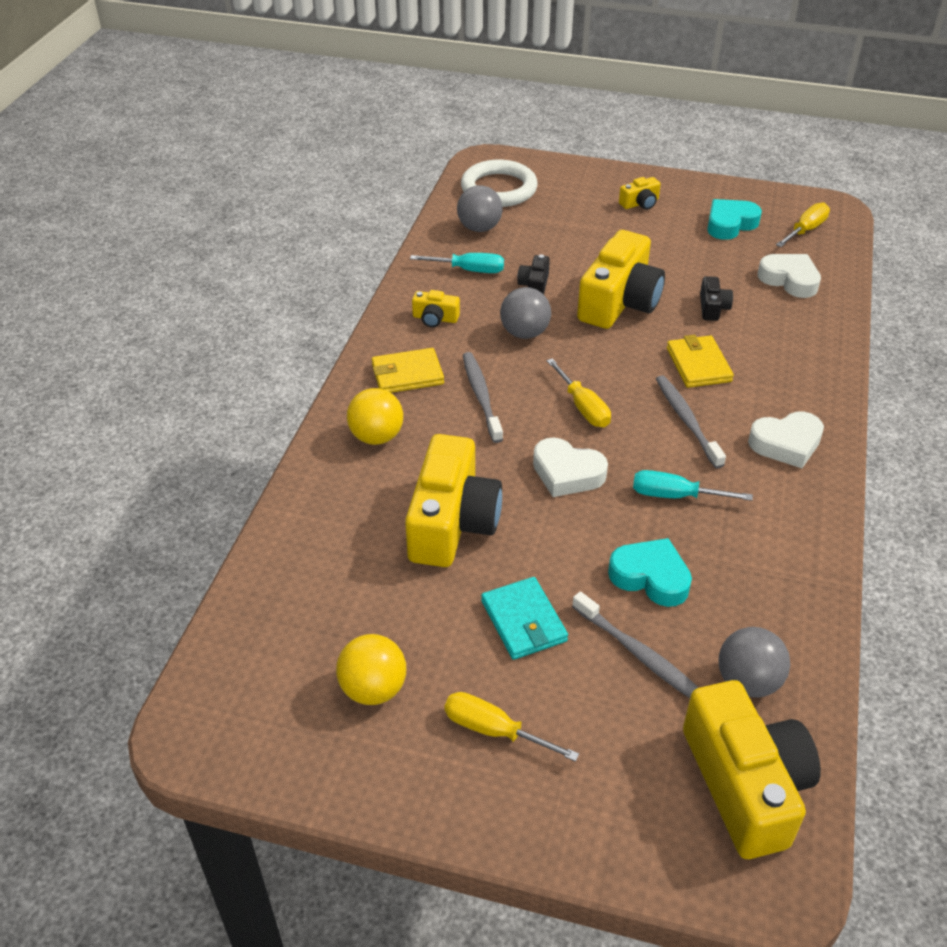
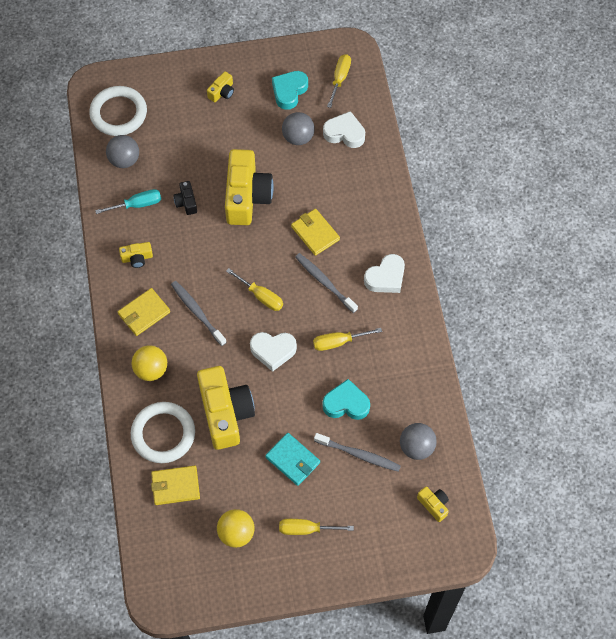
camera: 25 degrees left, 20 degrees up
grey ball [500,287,551,339] -> grey ball moved to [282,112,315,145]
turquoise screwdriver [633,470,753,501] -> yellow screwdriver [313,328,382,351]
yellow camera [683,680,821,859] -> yellow camera [417,486,449,522], size x0.44
black camera [700,276,733,321] -> none
none -> white ring [131,402,195,463]
none -> yellow wallet [151,466,200,505]

